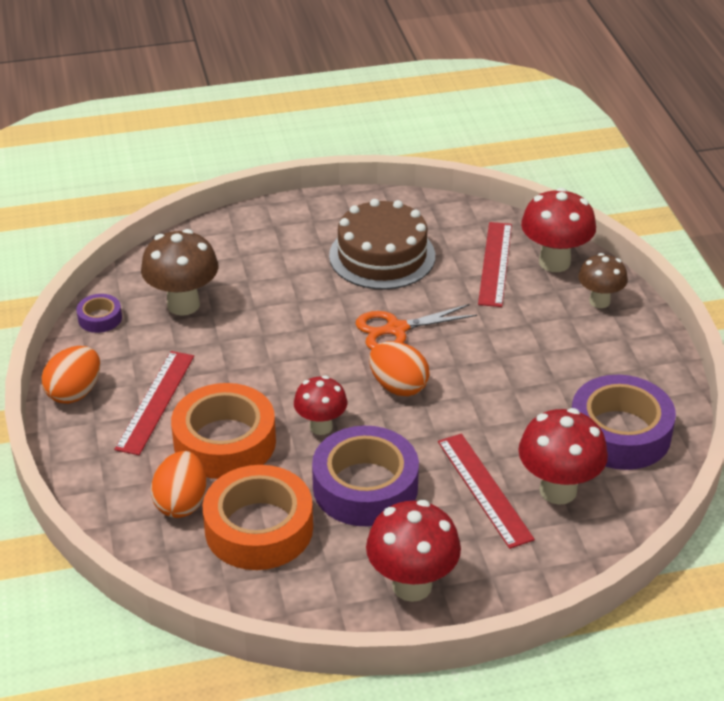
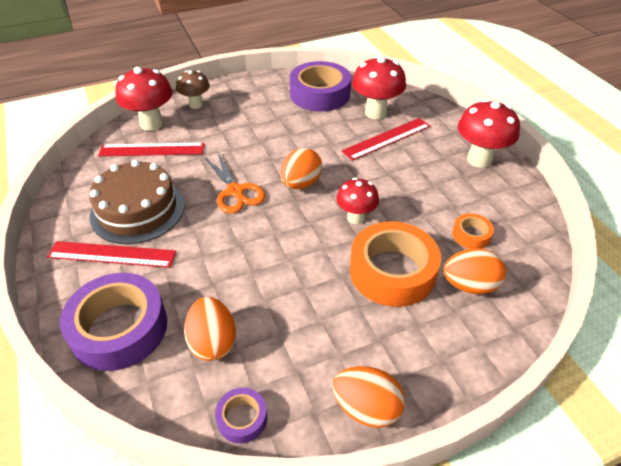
camera: 100 degrees left, 5 degrees up
red ruler [115,351,194,455] -> red ruler moved to [47,241,176,268]
brown mushroom [141,229,218,316] -> orange egg [184,297,236,361]
orange tape [203,465,313,570] -> orange tape [452,213,494,249], size x0.47
purple tape [312,426,419,526] -> purple tape moved to [60,273,167,371]

